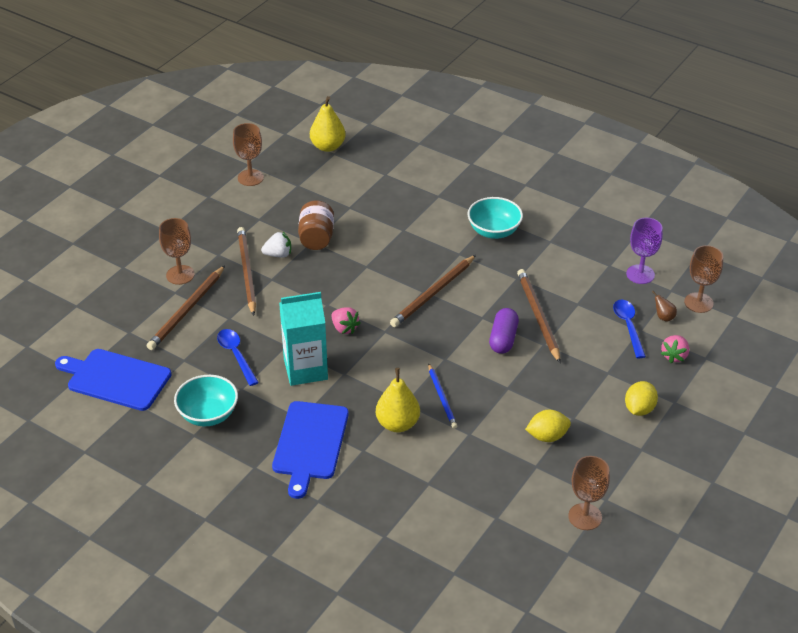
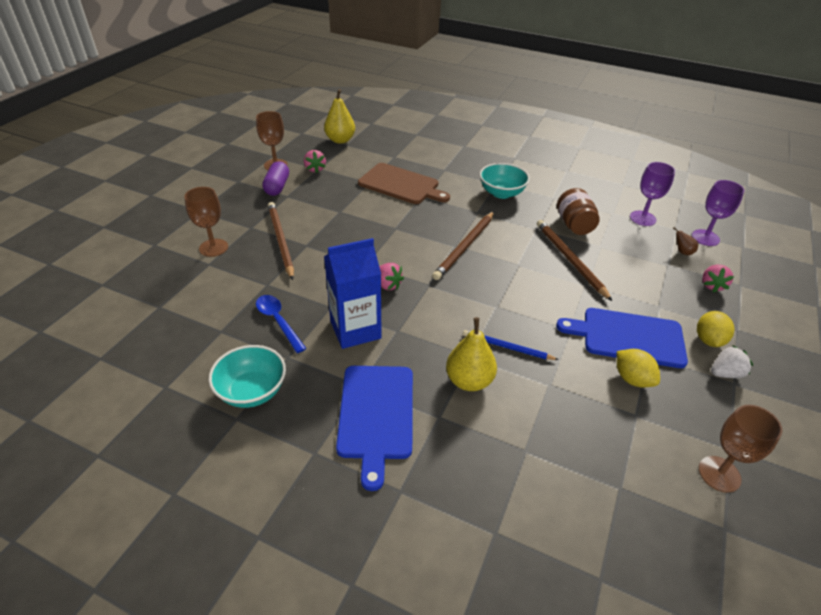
camera: 10 degrees left, 0 degrees up
blue cutting board [55,349,171,411] -> blue cutting board moved to [556,308,688,368]
brown pencil [147,266,225,350] -> none
white strawberry [261,232,291,257] -> white strawberry moved to [711,345,753,378]
turquoise carton [279,292,328,386] -> blue carton [324,238,382,349]
brown jar [298,201,334,250] -> brown jar moved to [557,188,600,235]
blue pencil [428,363,457,429] -> blue pencil turned 135 degrees clockwise [463,330,559,360]
purple capsule [489,308,519,354] -> purple capsule moved to [262,161,289,196]
yellow lemon [525,410,571,442] -> yellow lemon turned 75 degrees clockwise [617,349,660,388]
blue spoon [613,300,646,358] -> none
brown goblet [684,245,723,313] -> purple goblet [692,180,744,246]
none -> pink strawberry [304,150,326,173]
none -> brown cutting board [358,163,450,204]

